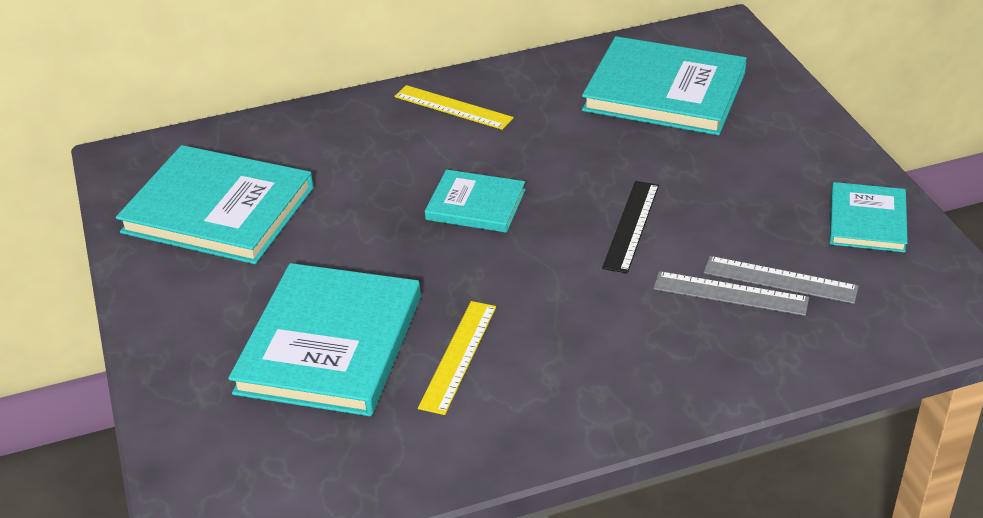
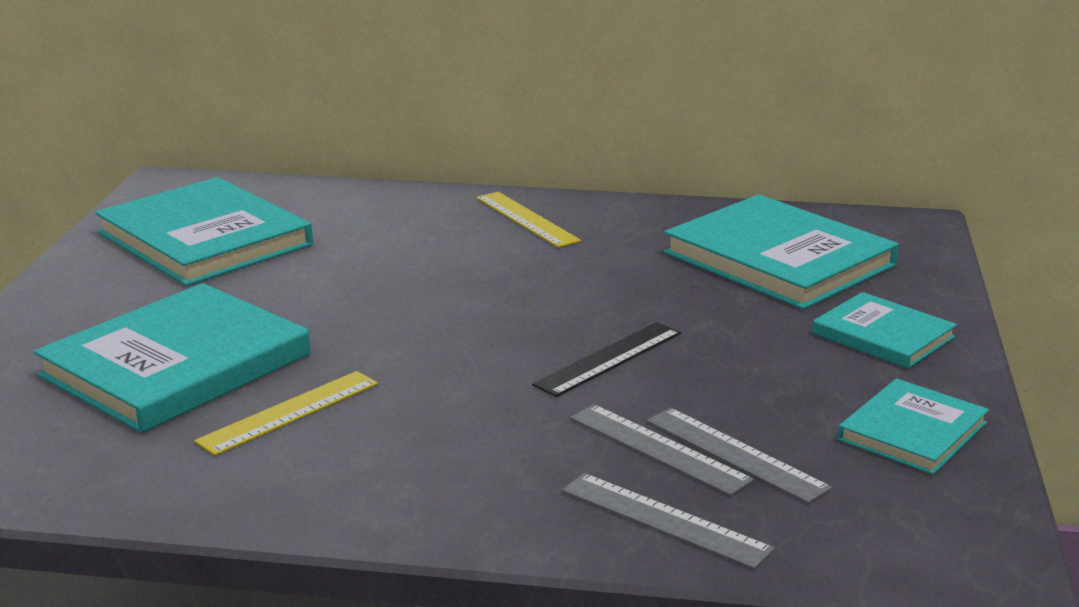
camera: 25 degrees right, 15 degrees down
turquoise book [425,170,526,233] -> turquoise book moved to [812,292,957,369]
none -> grey ruler [562,473,775,569]

